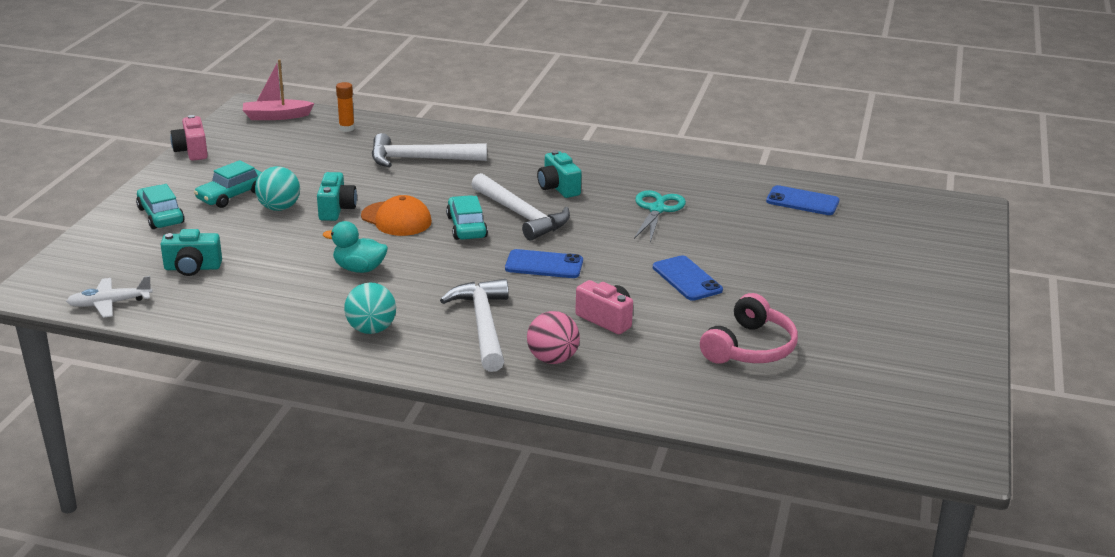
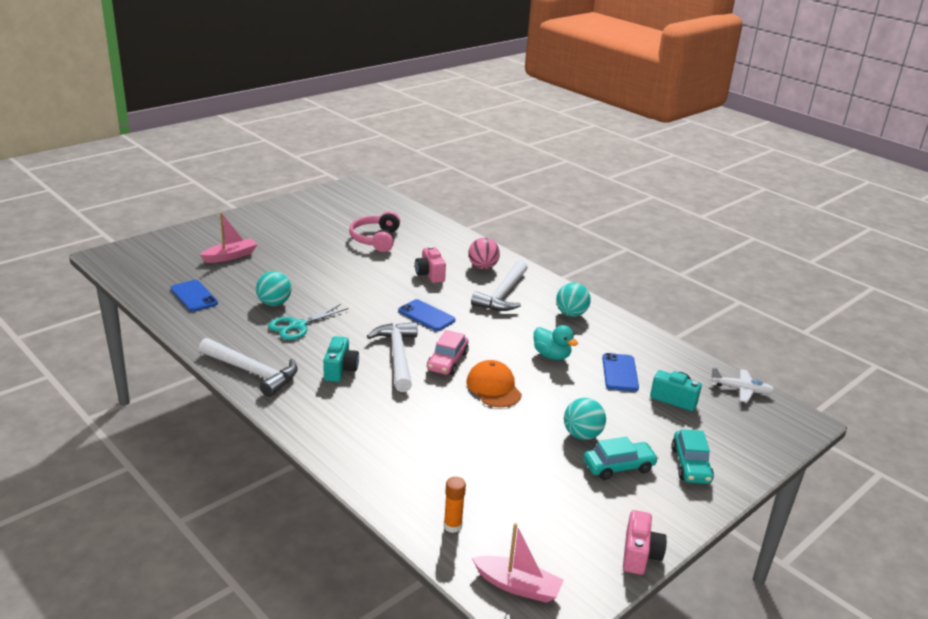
camera: 150 degrees left, 0 degrees up
turquoise camera [317,172,357,221] -> none
white hammer [372,133,487,167] -> white hammer moved to [199,338,298,397]
turquoise car [446,195,488,240] -> pink car [427,330,469,375]
blue phone [653,255,723,301] -> blue phone moved to [602,353,639,391]
pink headphones [700,293,798,364] -> pink headphones turned 60 degrees counterclockwise [349,211,400,252]
none -> pink boat [200,212,257,263]
none -> turquoise ball [256,271,291,306]

